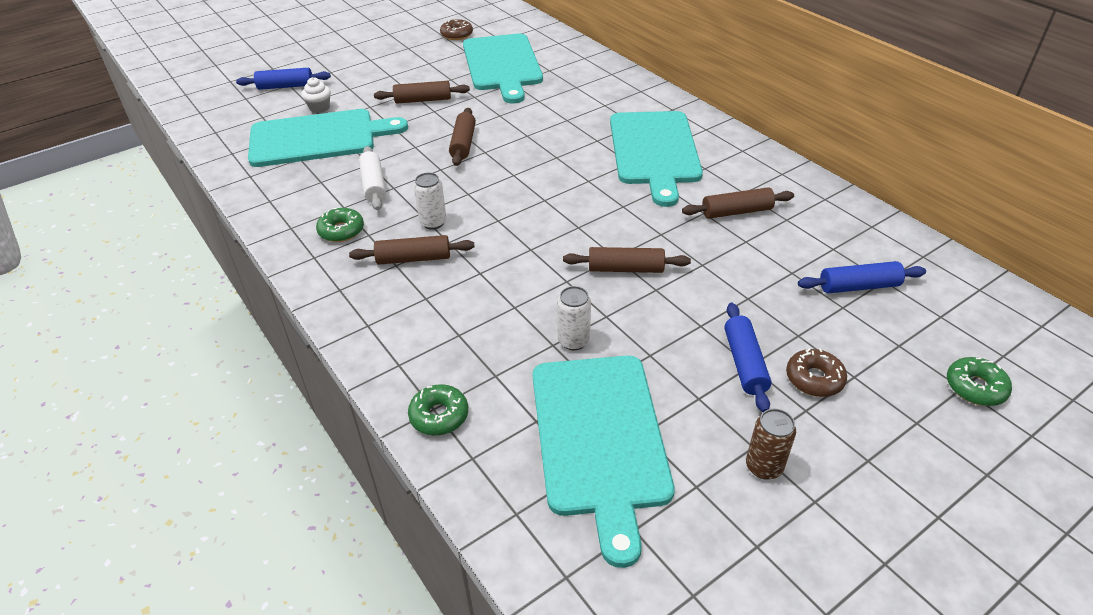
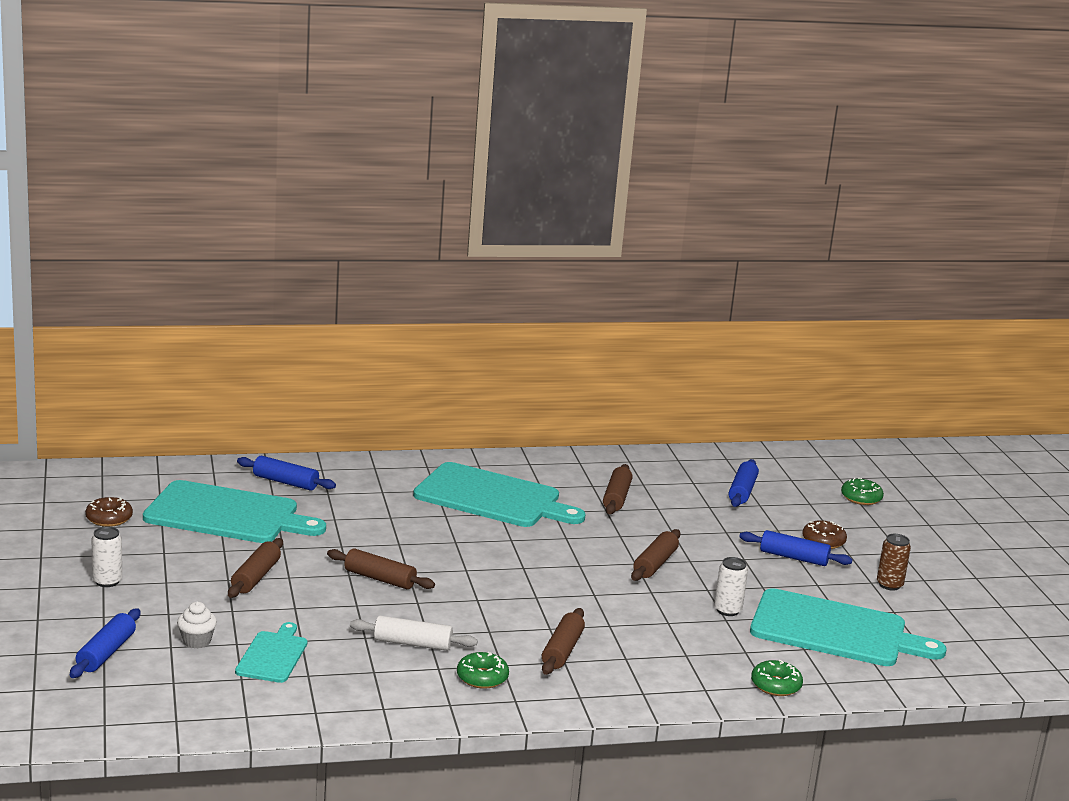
camera: 70 degrees left, 20 degrees down
turquoise cutting board [248,109,408,167] -> turquoise cutting board [235,622,307,683], size x0.52
white can [414,173,447,230] -> white can moved to [92,527,122,587]
none -> blue rolling pin [237,456,336,490]

